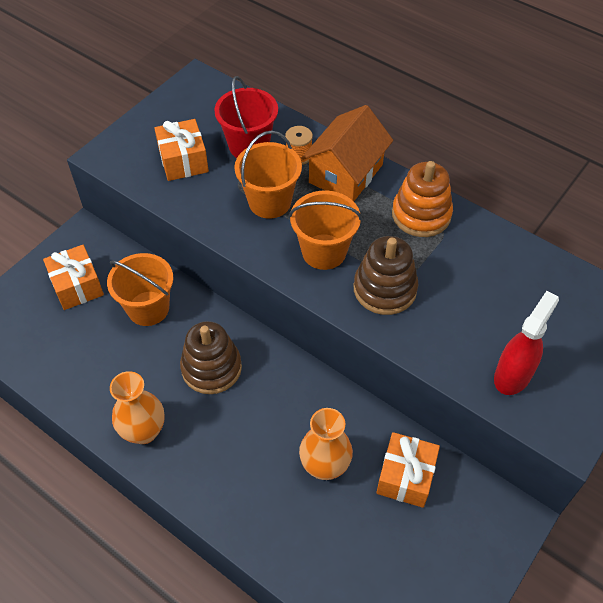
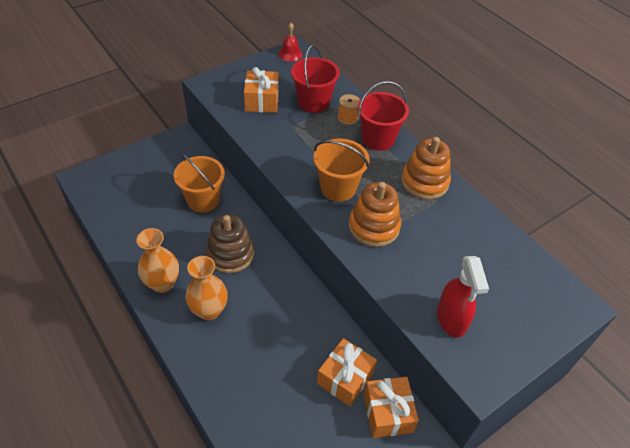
camera: 15 degrees right, 5 degrees down
orange gift [43,245,104,310] -> orange gift moved to [364,377,419,438]
orange bucket [234,130,302,219] -> none
orange vase [299,408,353,480] -> orange vase moved to [185,256,228,320]
orange house [301,105,393,201] -> red bucket [357,81,409,151]
brown stacking toy [354,236,418,315] -> orange stacking toy [349,182,401,247]
red spray bottle [494,291,559,395] -> red spray bottle turned 120 degrees clockwise [437,256,489,338]
none -> red bell [278,23,303,61]

